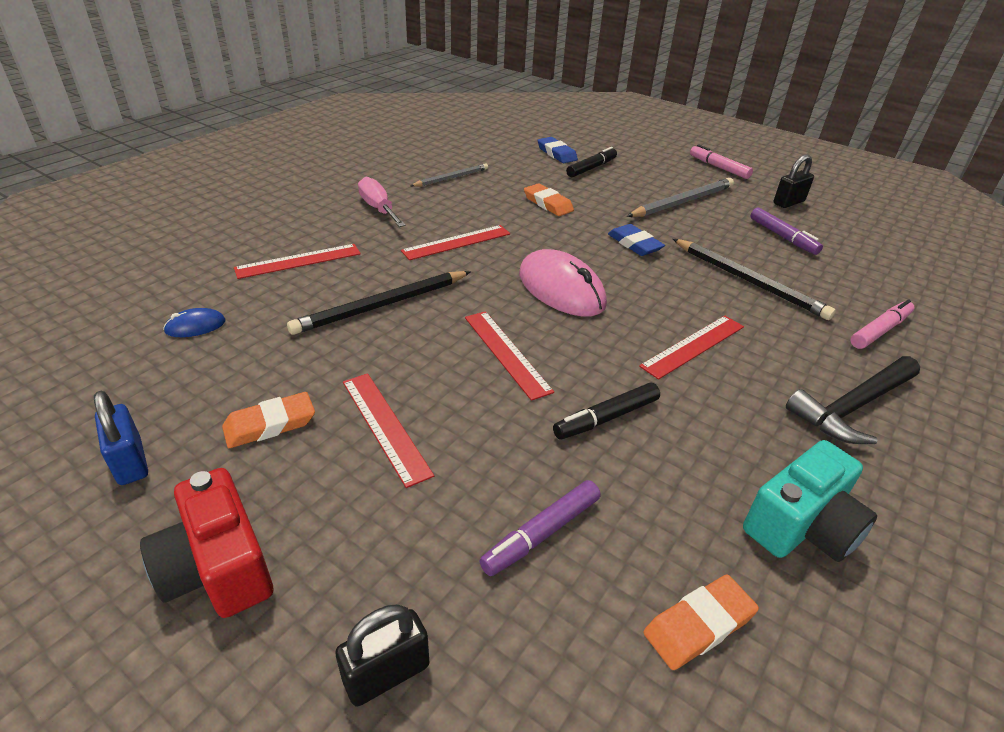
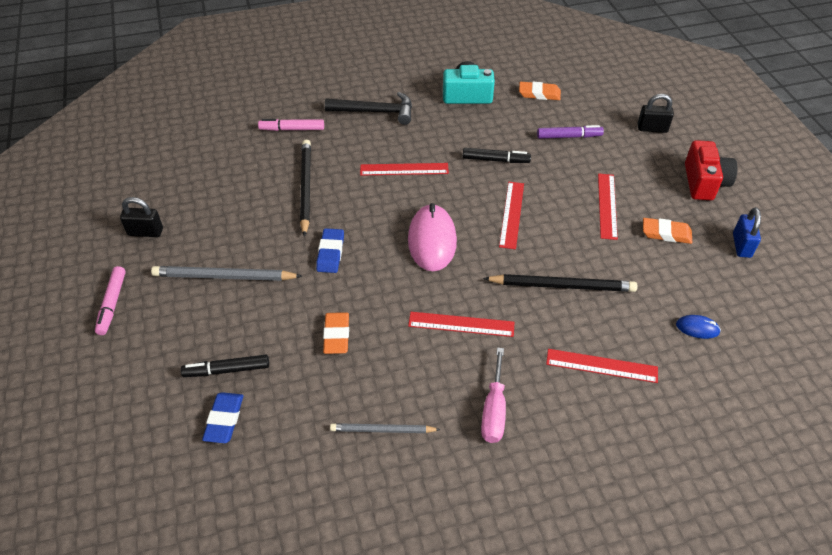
camera: 140 degrees left, 10 degrees up
purple marker [750,208,823,255] -> none

